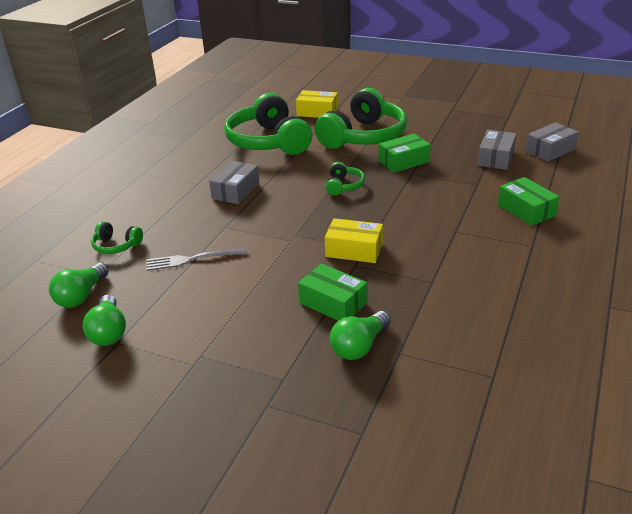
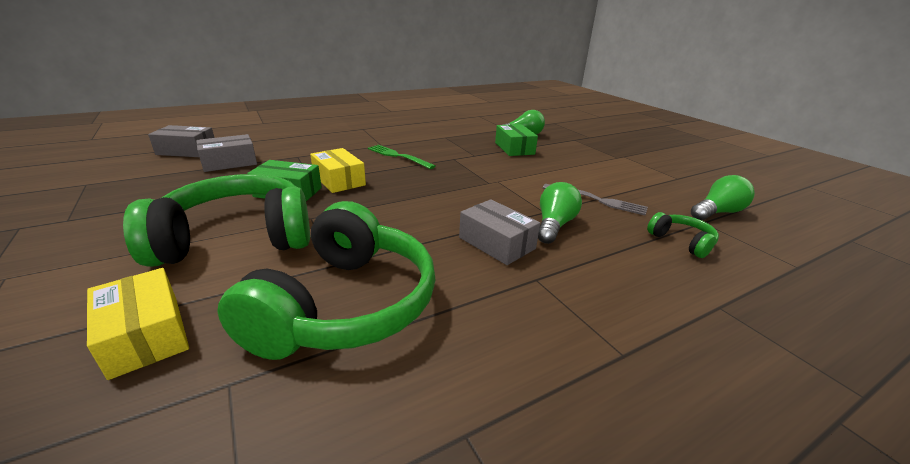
camera: 145 degrees left, 5 degrees down
green light bulb [83,295,126,346] -> green light bulb moved to [538,182,582,244]
grey box [209,161,259,204] -> grey box turned 75 degrees clockwise [459,199,540,265]
yellow box [325,218,383,263] -> yellow box moved to [310,148,366,193]
green headphones [326,162,365,195] -> none
green box [498,177,560,226] -> none
none -> green fork [368,145,436,169]

